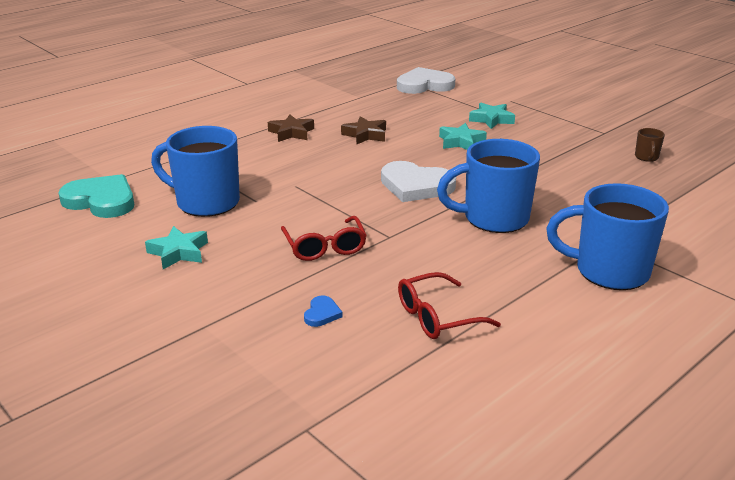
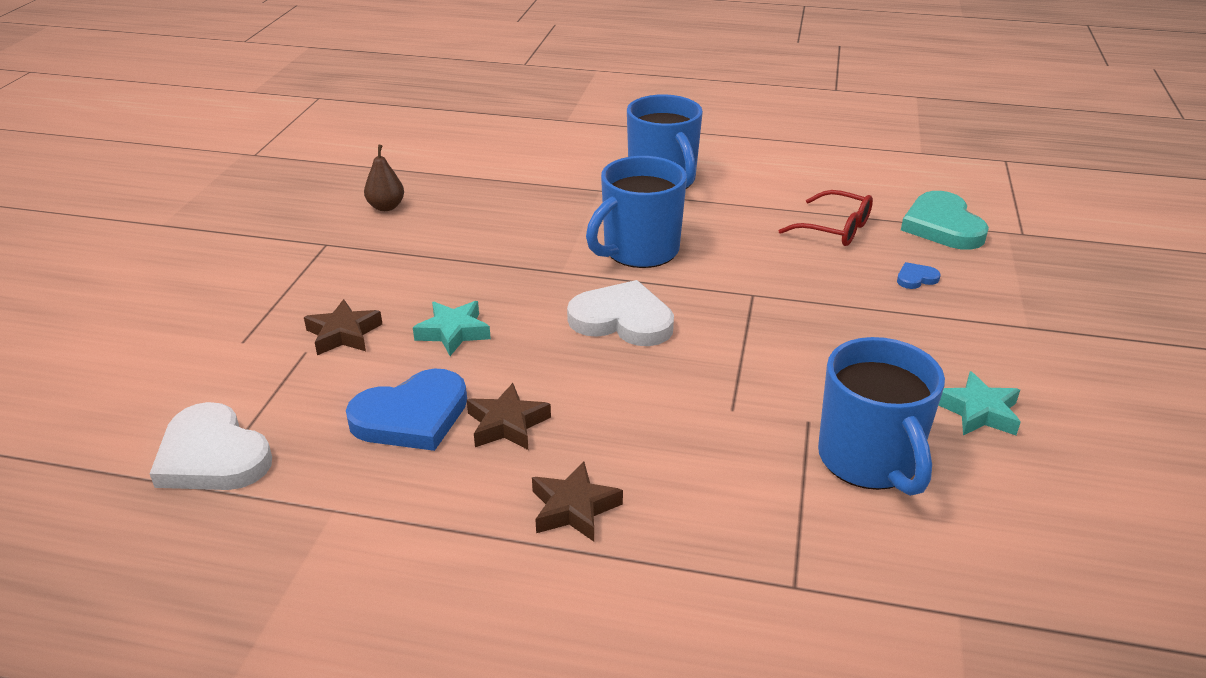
camera: 125 degrees left, 5 degrees up
turquoise heart [58,174,134,218] -> turquoise heart moved to [901,191,989,250]
red glasses [281,216,367,261] -> none
white heart [381,161,456,202] -> white heart turned 60 degrees counterclockwise [567,280,674,346]
blue mug [437,139,540,233] -> blue mug turned 90 degrees clockwise [586,156,687,268]
turquoise star [469,103,515,129] -> brown star [304,299,382,355]
brown mug [635,128,665,162] -> brown pear [364,145,404,211]
none -> blue heart [346,369,467,451]

